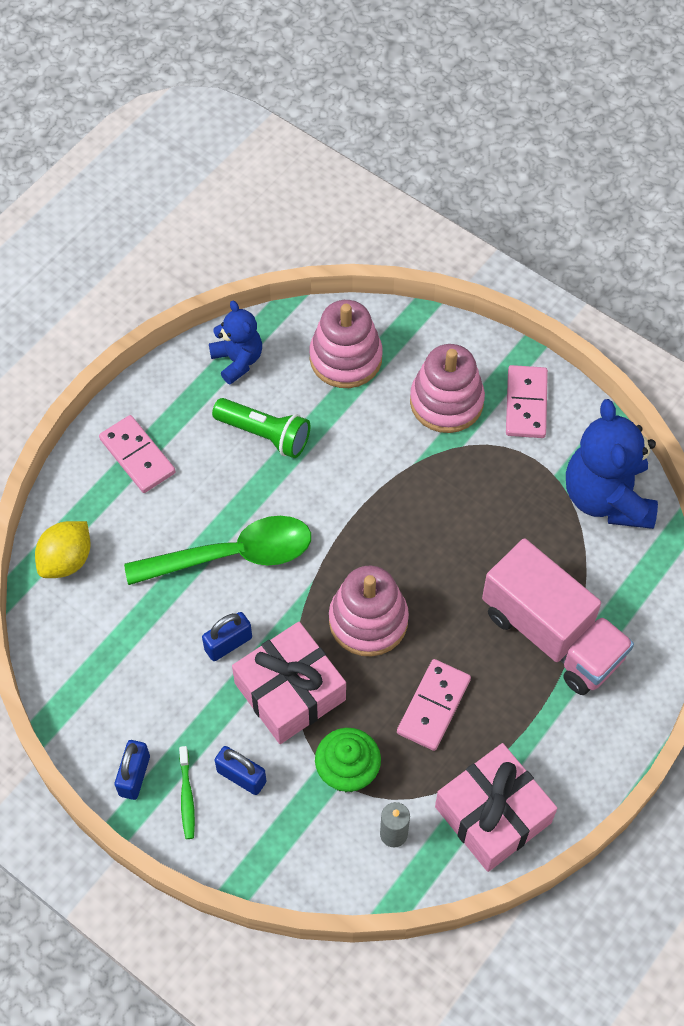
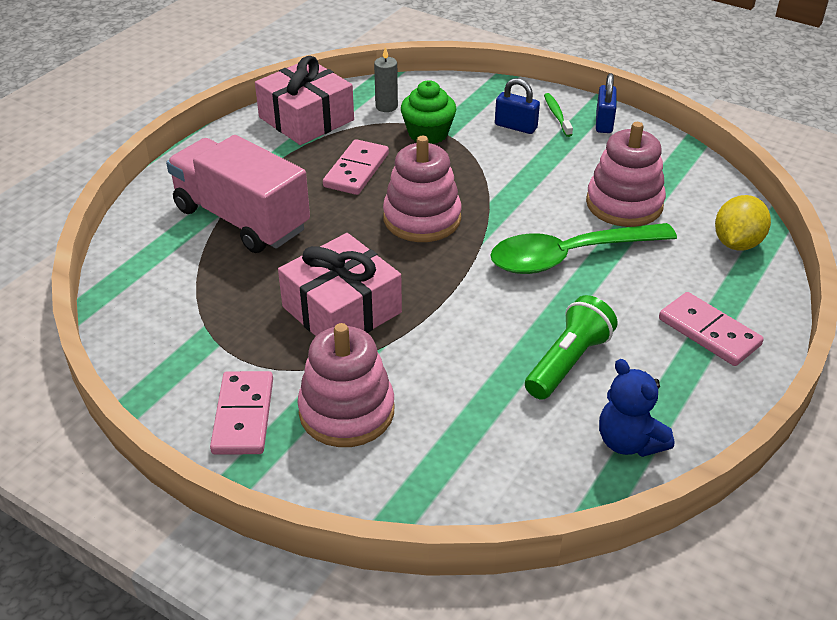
camera: 175 degrees right, 20 degrees down
blue padlock [202,612,252,661] -> none
green flashlight [212,398,311,458] -> green flashlight turned 105 degrees clockwise [525,295,618,400]
pink gift [232,622,346,744] -> pink gift moved to [278,233,402,336]
pink stacking toy [309,300,383,388] -> pink stacking toy moved to [586,122,666,227]
blue teddy bear [566,399,658,529] -> none

